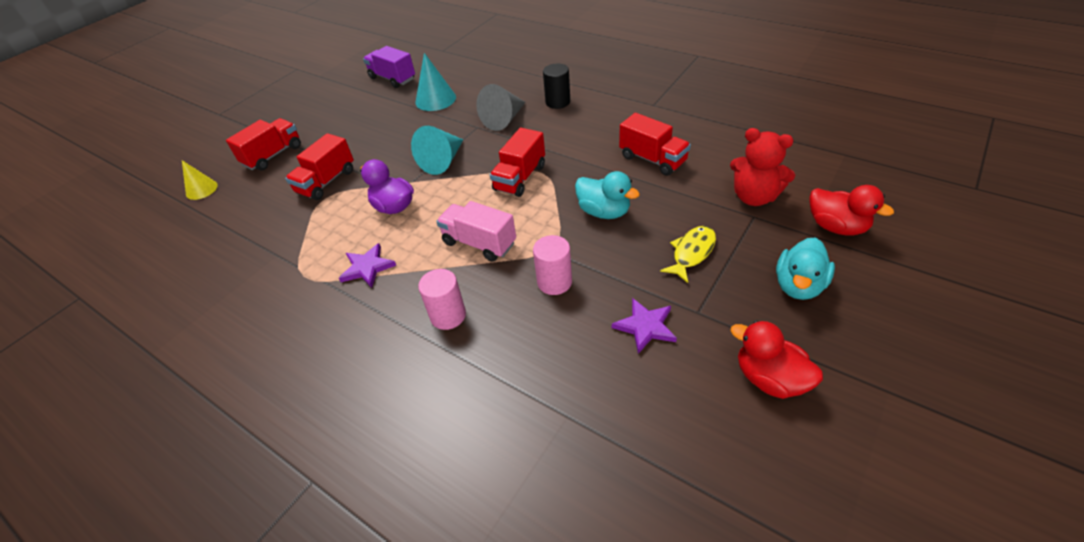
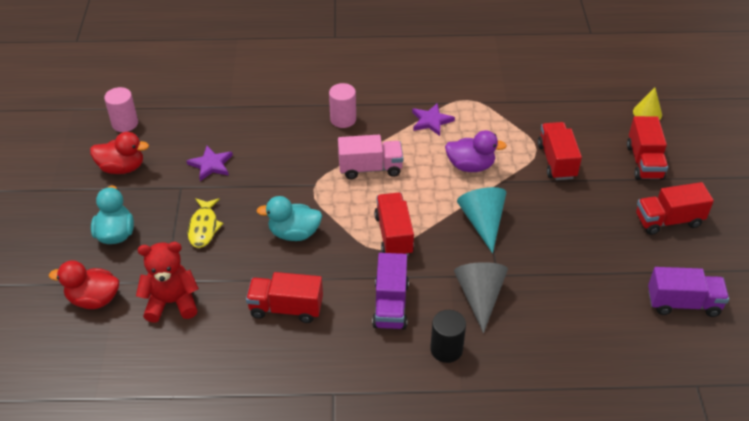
camera: 140 degrees right, 0 degrees up
turquoise cone [415,53,456,111] -> none
pink cylinder [533,235,572,295] -> pink cylinder moved to [104,87,138,132]
none -> purple truck [372,253,409,330]
none -> red truck [636,182,714,235]

